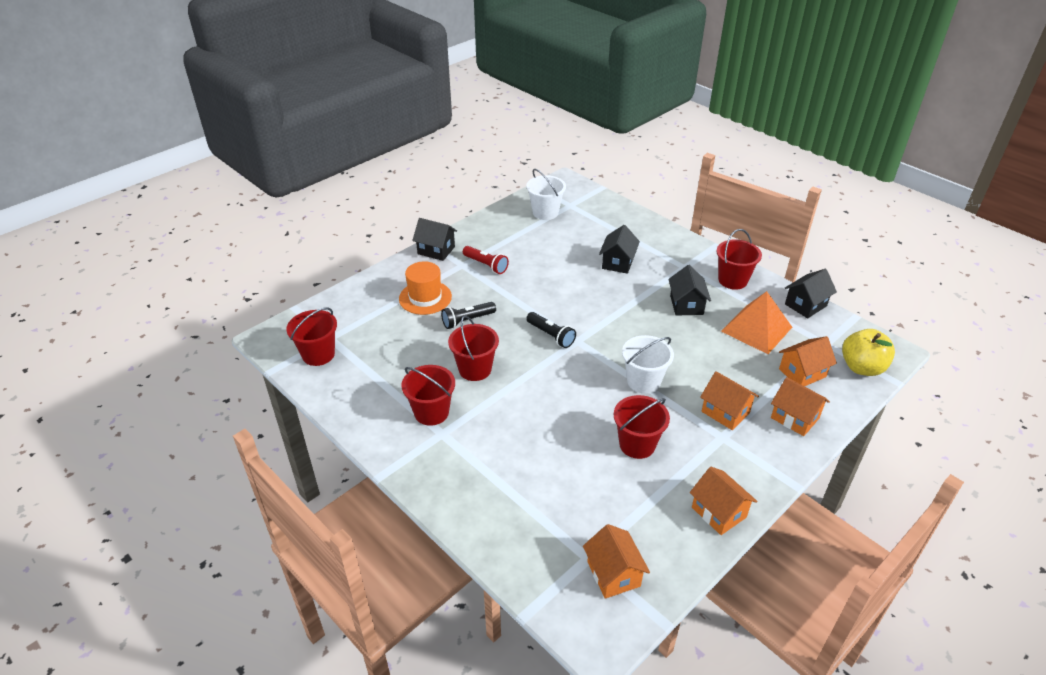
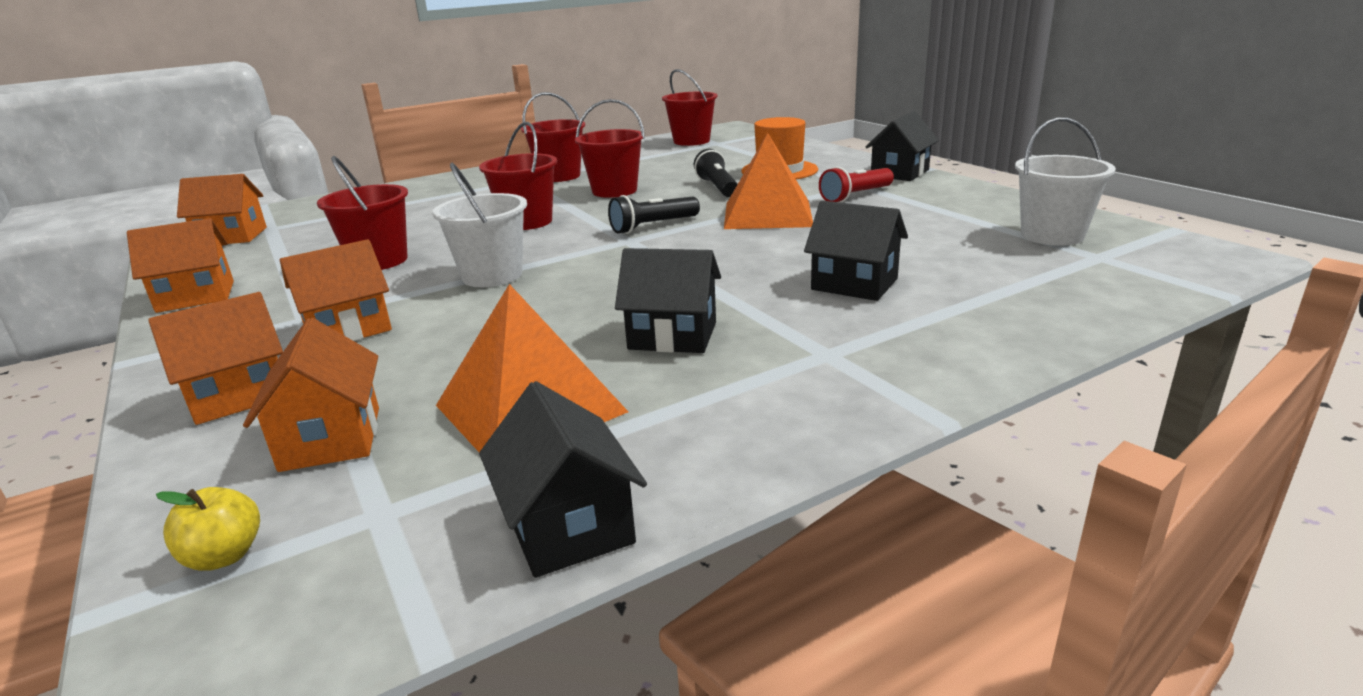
camera: 105 degrees right, 15 degrees down
red bucket [717,229,762,290] -> red bucket moved to [479,122,557,230]
yellow apple [842,329,895,376] -> yellow apple [156,487,260,571], size x0.51
none -> orange pyramid [724,133,813,229]

